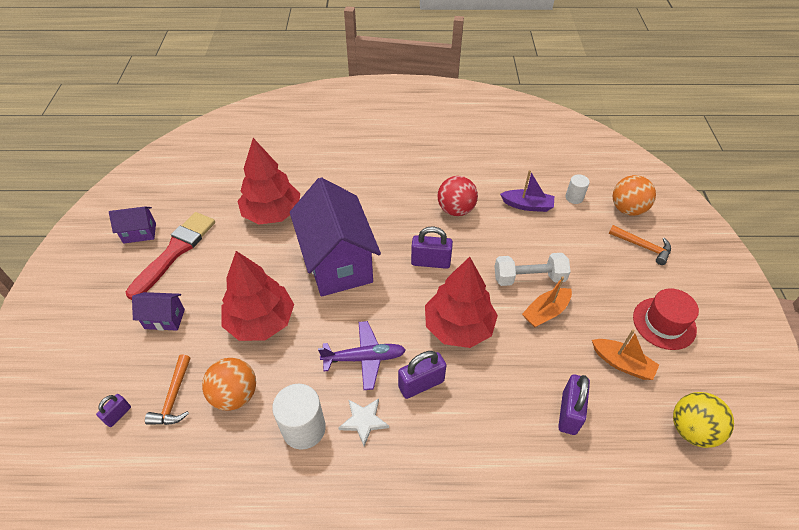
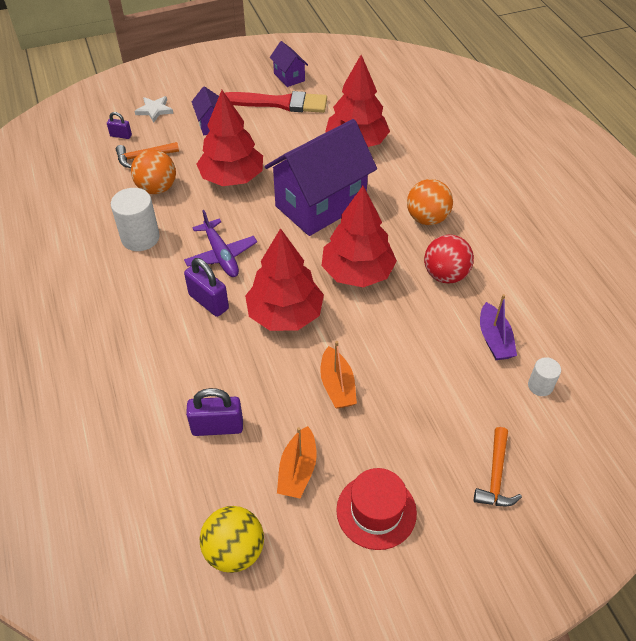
camera: 70 degrees right, 0 degrees up
white star [338,398,389,446] -> white star moved to [134,96,173,123]
purple padlock [411,226,453,269] -> red tree [321,186,397,287]
white dumbbell [494,253,571,286] -> none
orange boat [522,276,572,327] -> orange boat turned 135 degrees counterclockwise [320,341,357,409]
orange ball [613,175,656,216] -> orange ball moved to [407,179,453,225]

